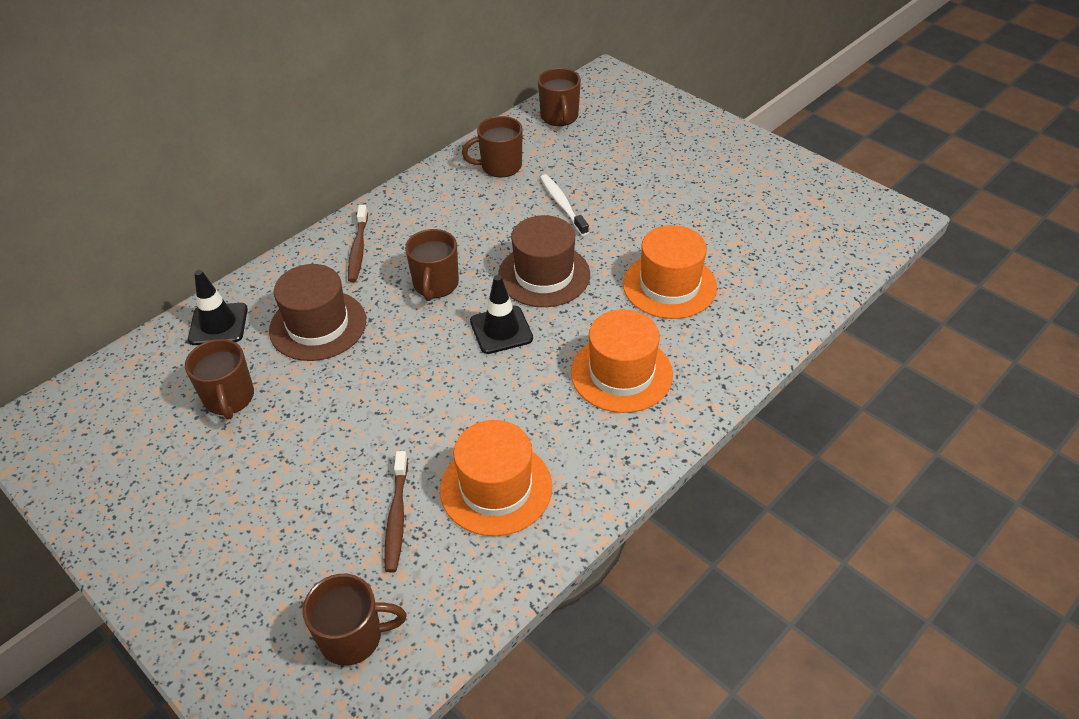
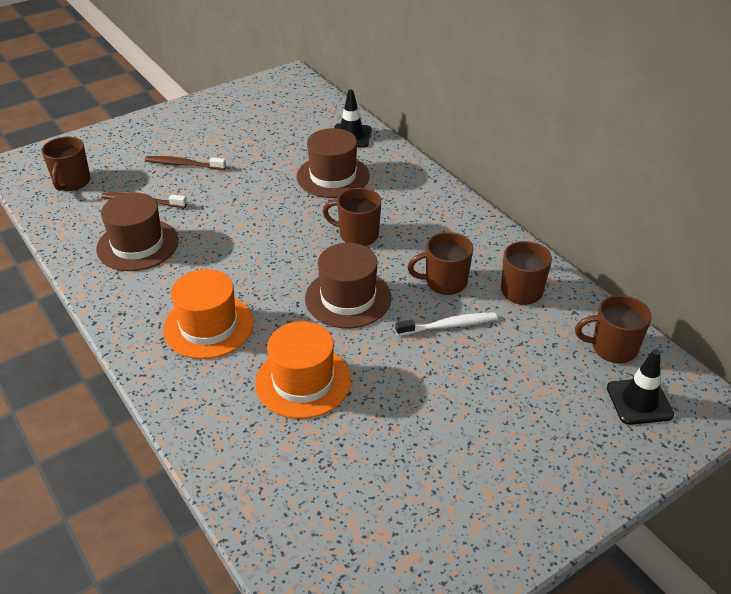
camera: 100 degrees right, 5 degrees down
brown mug [185,339,254,420] -> brown mug moved to [407,232,473,295]
brown toothbrush [348,205,368,282] -> brown toothbrush moved to [145,156,226,170]
orange hat [440,420,552,536] -> brown hat [96,193,179,271]
black traffic cone [470,275,533,354] -> black traffic cone moved to [607,349,674,425]

